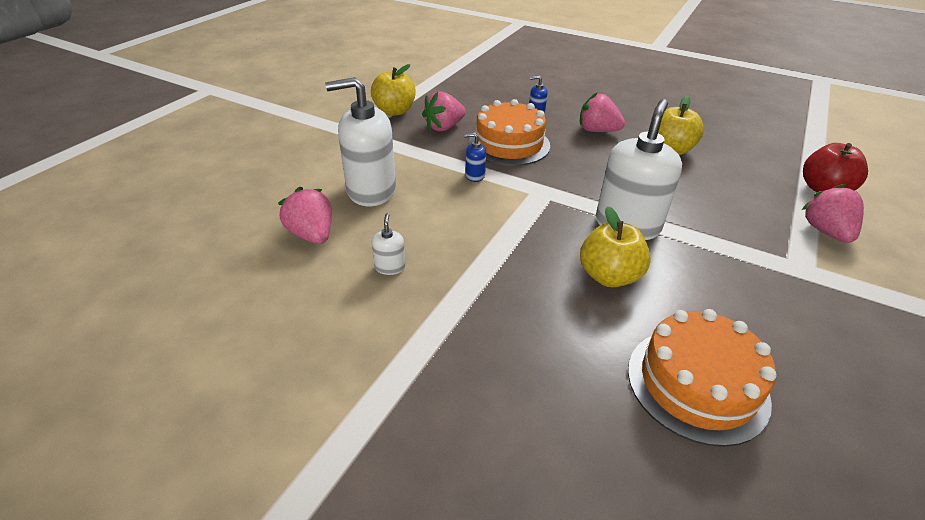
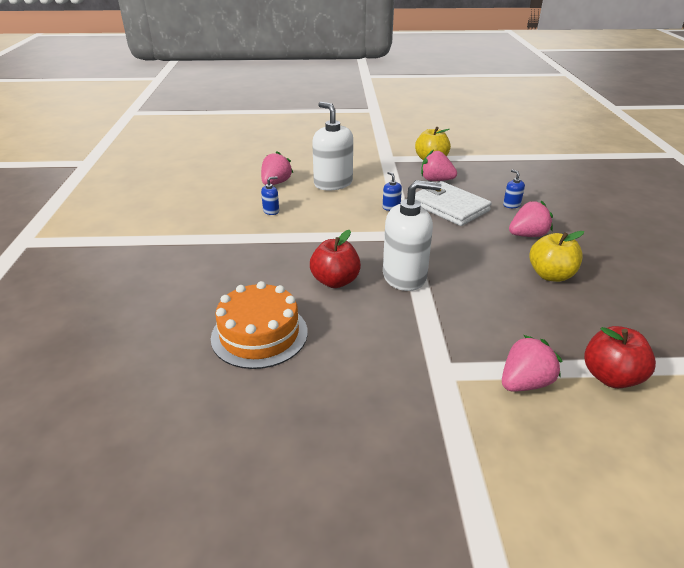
camera: 60 degrees right, 5 degrees down
white soap dispenser [372,213,406,275] -> blue soap dispenser [261,176,279,215]
orange cake [468,99,550,166] -> white wallet [415,181,492,226]
pink strawberry [580,93,625,132] -> pink strawberry turned 75 degrees clockwise [509,201,553,237]
yellow apple [580,206,651,287] -> red apple [310,230,361,288]

